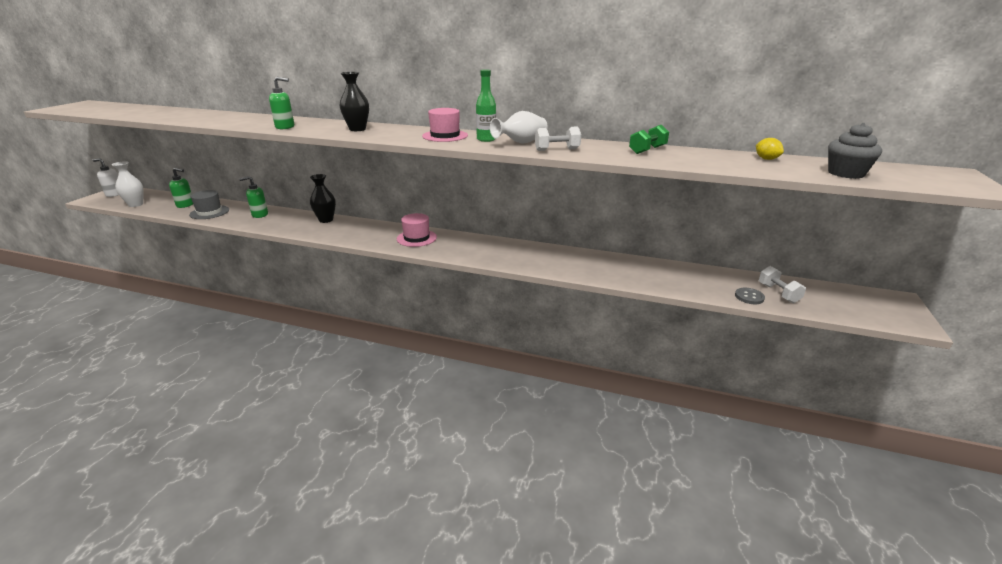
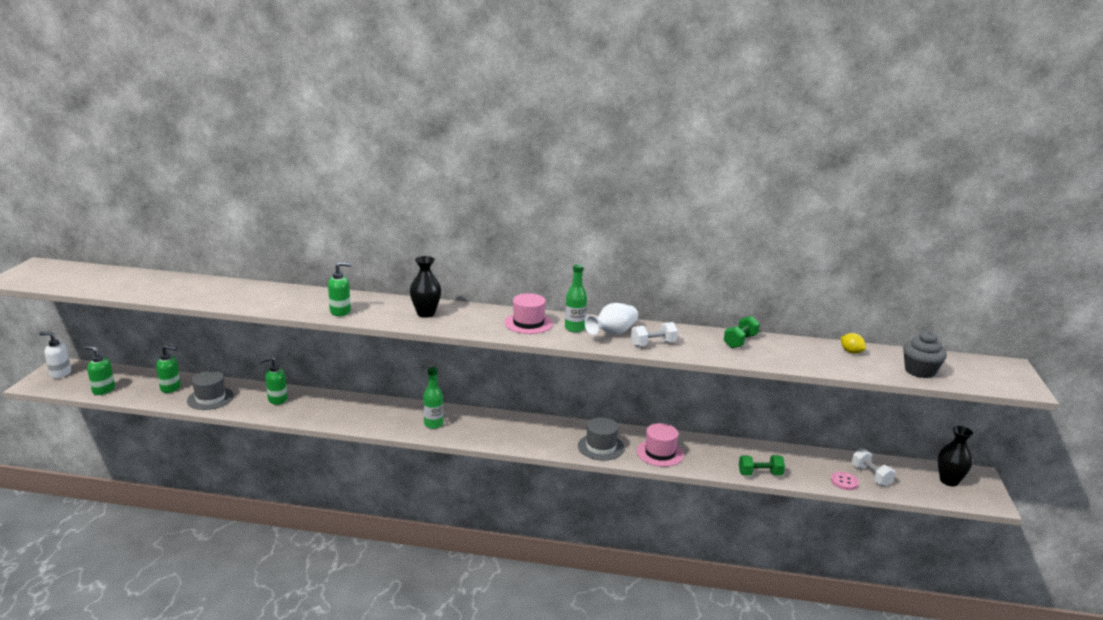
camera: 10 degrees left, 5 degrees down
white vase [112,161,144,207] -> green soap dispenser [84,346,115,395]
black vase [310,174,336,223] -> black vase moved to [938,426,974,486]
pink hat [397,213,437,247] -> pink hat moved to [637,423,684,467]
grey button [735,288,765,304] -> pink button [831,472,859,490]
none -> green bottle [423,367,443,429]
none -> grey hat [578,418,625,460]
none -> green dumbbell [739,455,785,476]

